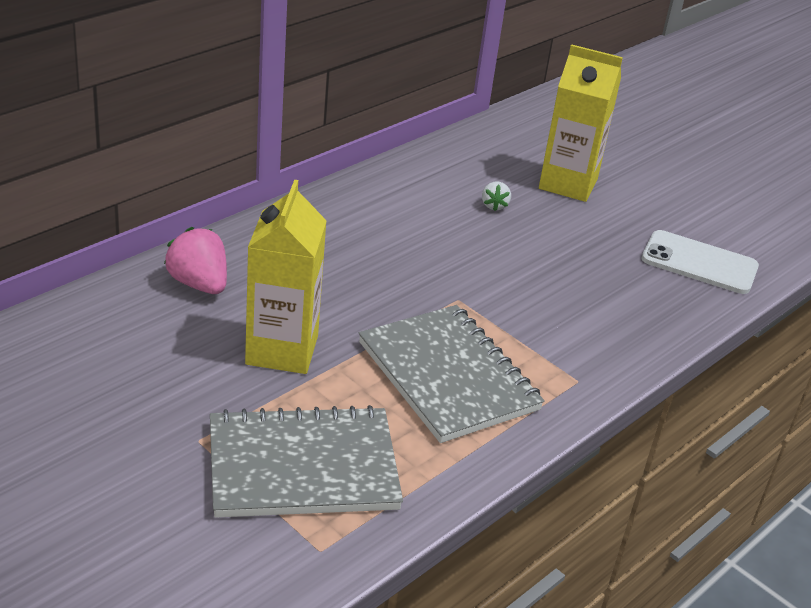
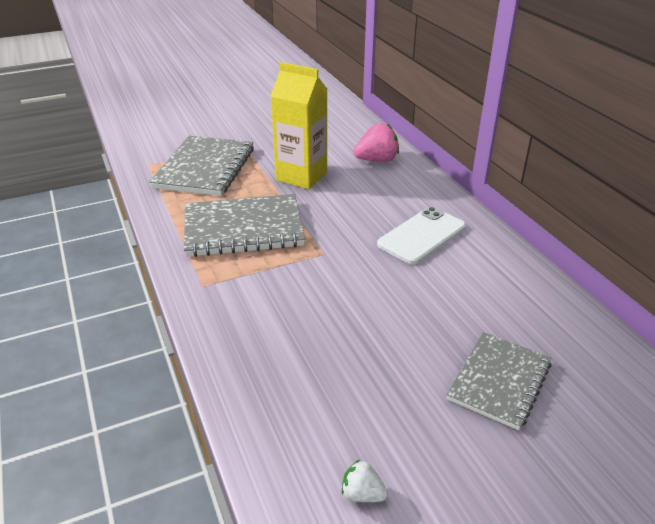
camera: 115 degrees right, 0 degrees up
white strawberry [482,182,511,211] -> white strawberry moved to [342,459,388,502]
yellow carton [539,44,623,202] -> grey notebook [446,332,551,430]
white phone [642,230,759,294] -> white phone moved to [377,207,466,264]

